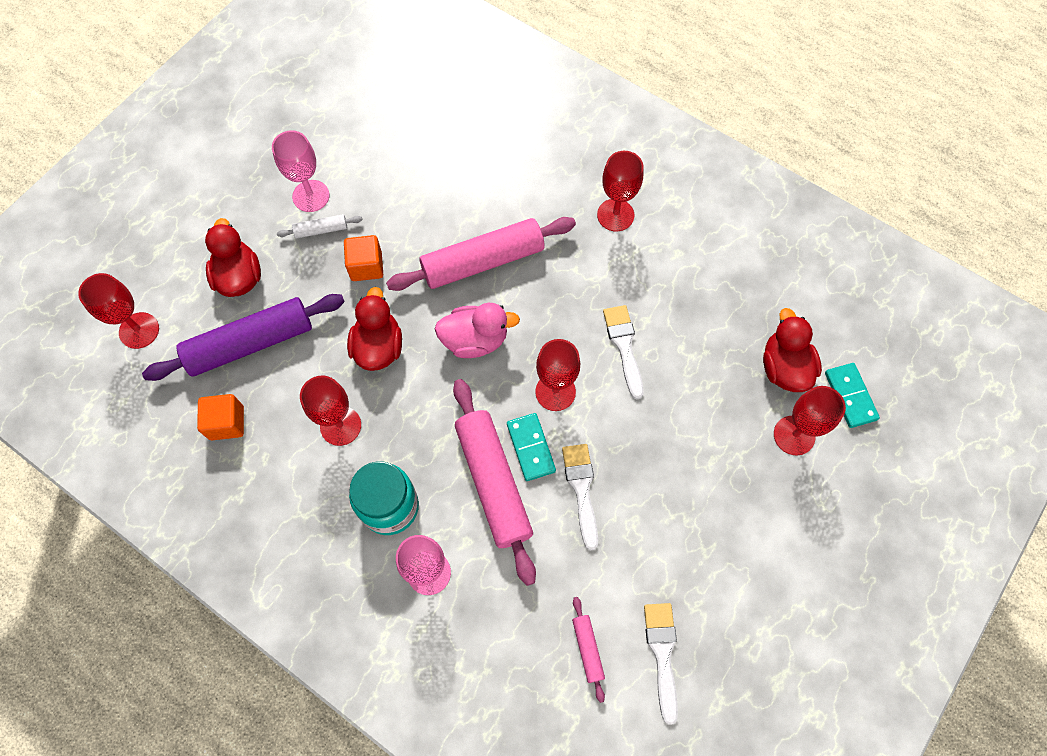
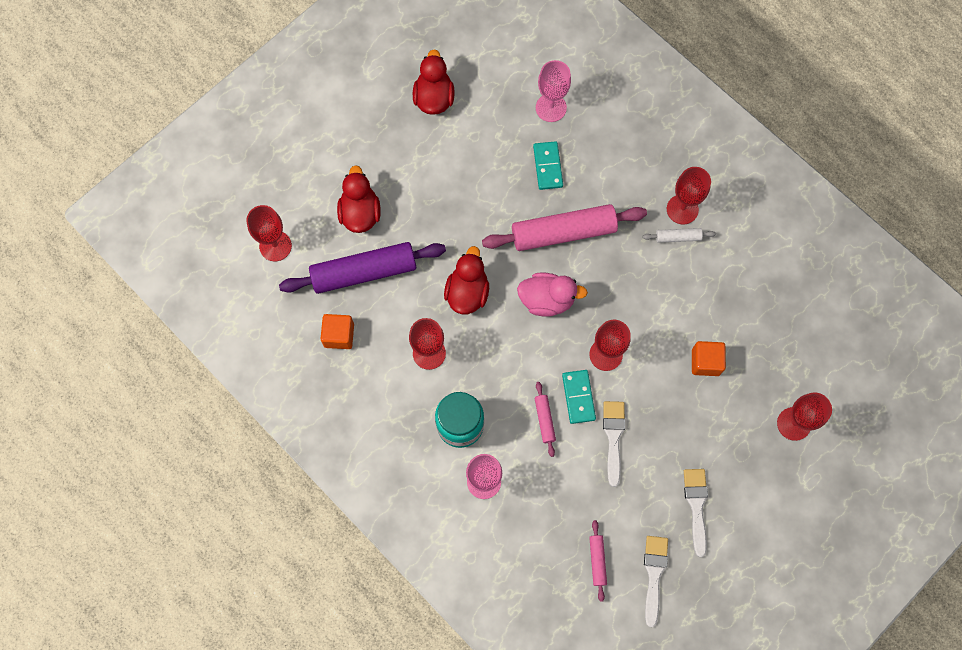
camera: 10 degrees right, 5 degrees up
pink goblet [272,130,329,212] -> pink goblet moved to [536,60,571,122]
white rolling pin [277,214,362,239] -> white rolling pin moved to [643,228,716,243]
orange cube [344,235,383,281] -> orange cube moved to [692,341,726,376]
pink rolling pin [453,379,536,586] -> pink rolling pin [535,382,556,457], size x0.44
white brush [603,305,644,400] -> white brush moved to [684,469,708,557]
red duck [763,308,822,392] -> red duck moved to [413,49,455,115]
turquoise domino [825,363,880,428] -> turquoise domino moved to [533,141,563,190]

